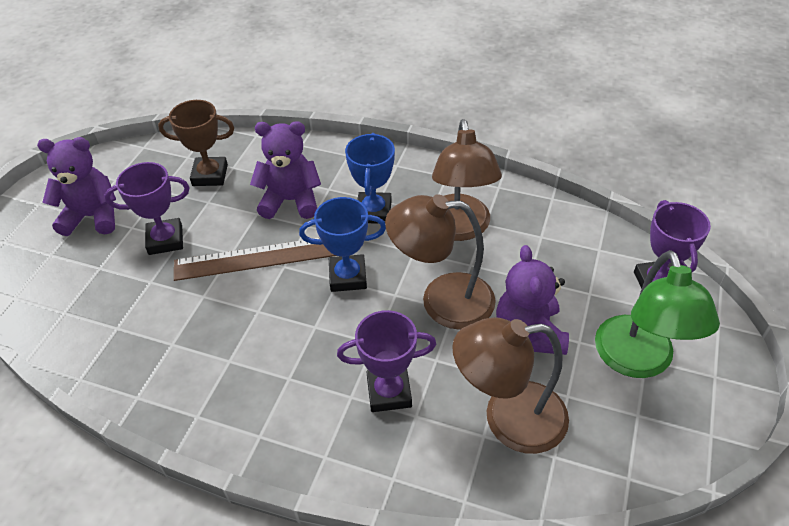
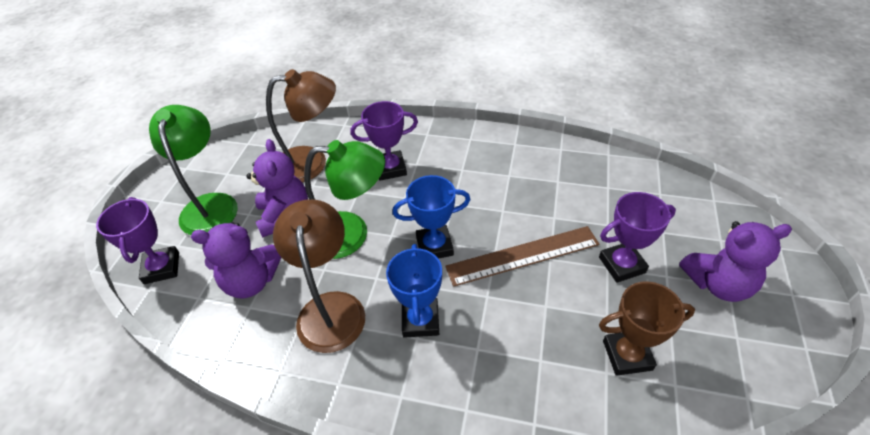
camera: 175 degrees right, 0 degrees up
purple teddy bear [250,121,321,219] -> purple teddy bear moved to [191,222,282,298]
brown lamp [385,194,496,330] -> green lamp [304,140,385,259]

